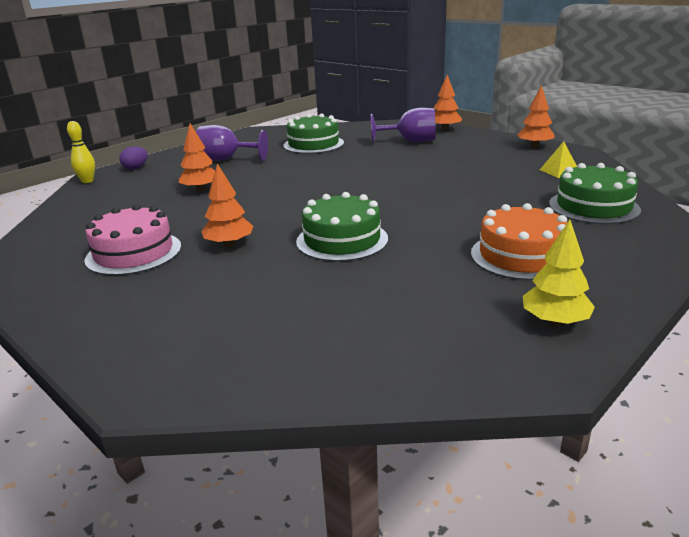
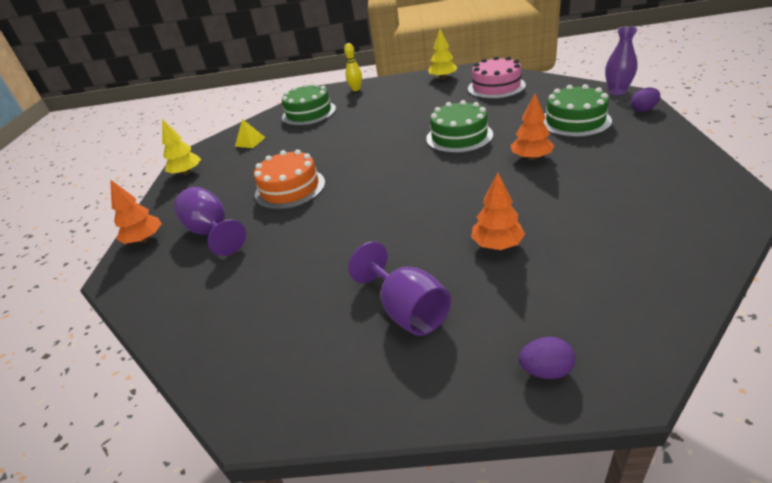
camera: 130 degrees left, 10 degrees up
yellow bowling pin [67,121,95,183] -> yellow bowling pin moved to [344,43,362,91]
pink cake [84,204,181,275] -> pink cake moved to [468,56,526,99]
green cake [283,114,344,154] -> green cake moved to [543,84,612,137]
orange cake [471,203,568,280] -> orange cake moved to [254,150,325,210]
orange tree [517,85,555,148] -> yellow tree [162,119,201,175]
none -> purple vase [605,26,638,95]
none -> purple egg [631,88,660,112]

